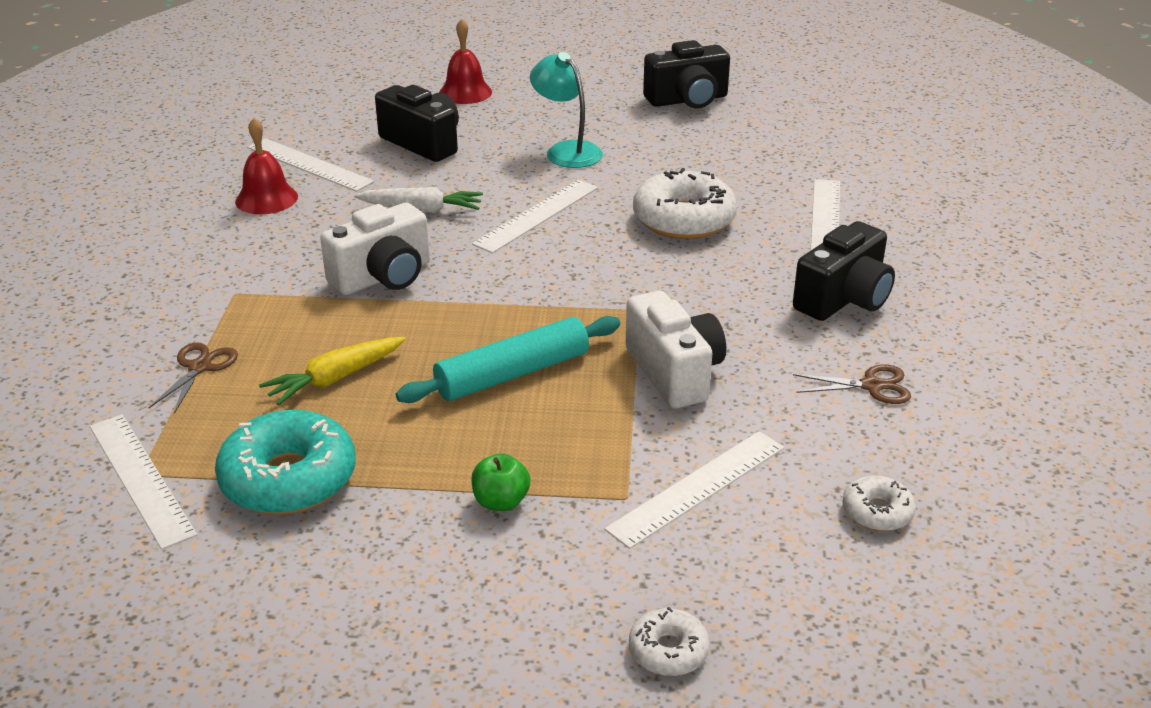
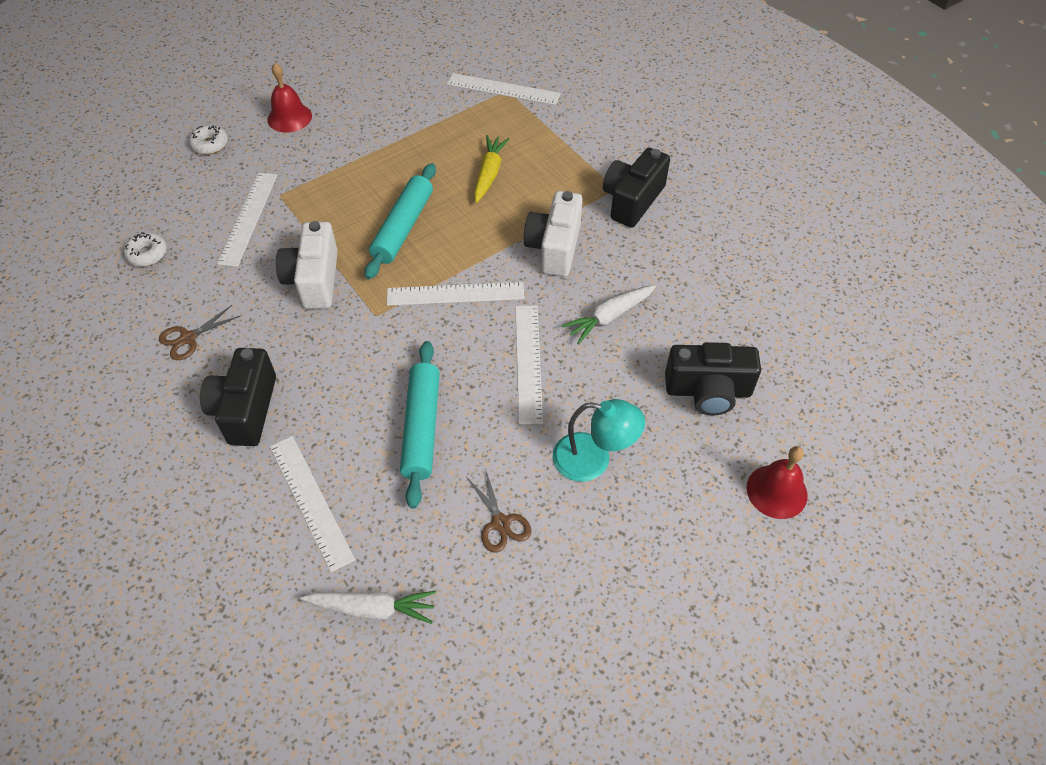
camera: 140 degrees right, 20 degrees up
brown scissors [148,342,238,414] -> brown scissors moved to [467,468,532,553]
turquoise donut [215,410,356,515] -> none
red bell [235,118,298,214] -> red bell moved to [267,63,312,133]
white ruler [247,138,374,192] -> white ruler moved to [387,282,525,306]
green apple [471,453,530,511] -> none
white camera [626,291,726,409] -> white camera turned 60 degrees clockwise [276,221,338,309]
white donut [633,168,737,239] -> turquoise rolling pin [400,341,440,509]
black camera [643,40,730,108] -> black camera moved to [603,148,670,228]
none -> white carrot [300,591,436,624]

